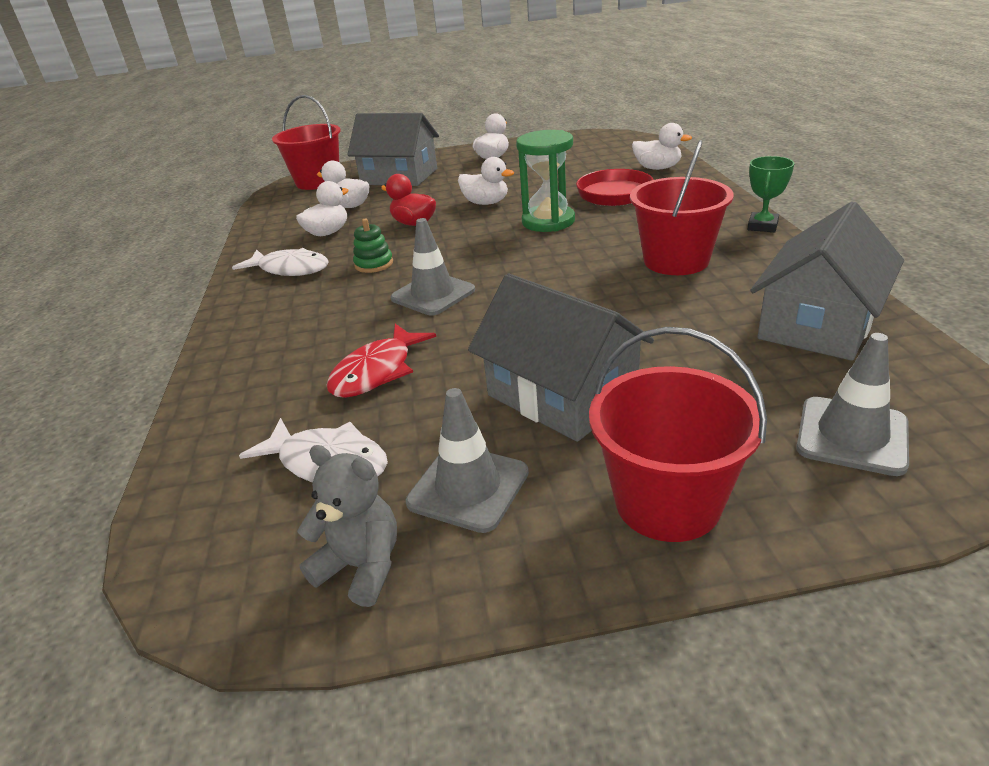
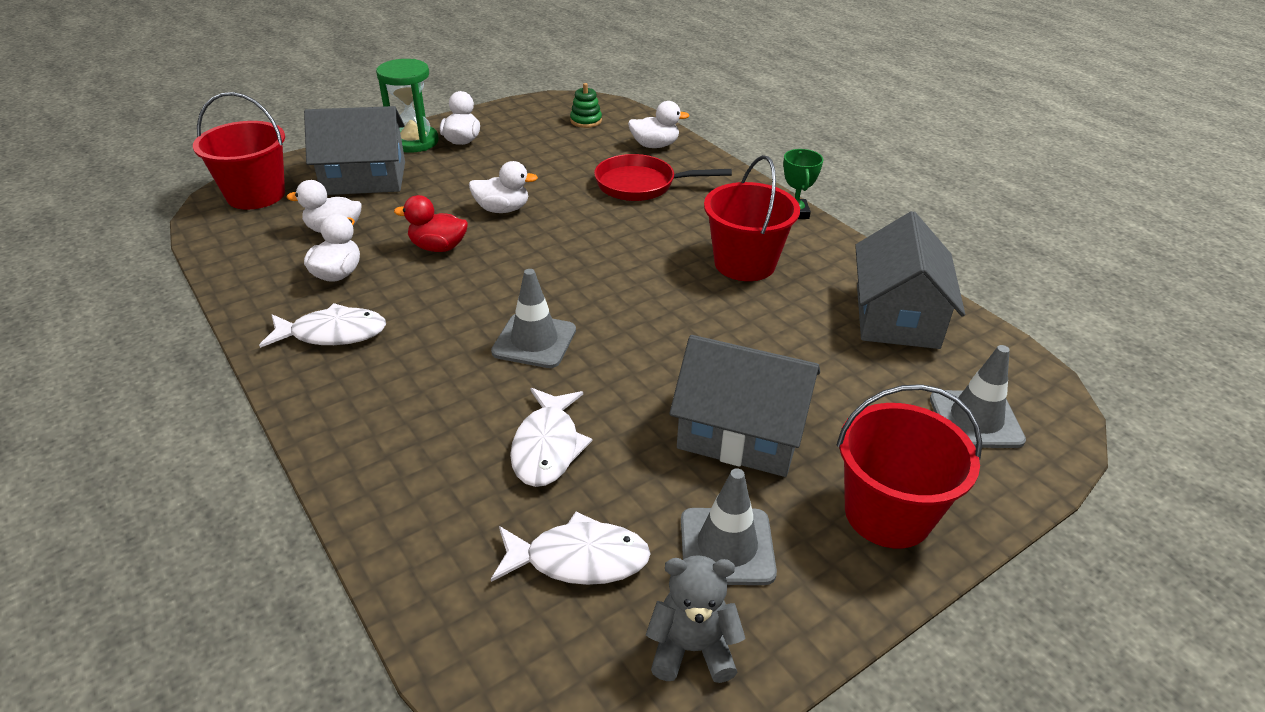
camera: 30 degrees left, 5 degrees up
red fish [327,324,436,398] -> white fish [510,388,592,487]
green stacking toy [353,218,393,273] -> green stacking toy moved to [570,83,602,128]
green hourglass [516,130,575,232] -> green hourglass moved to [376,59,439,153]

